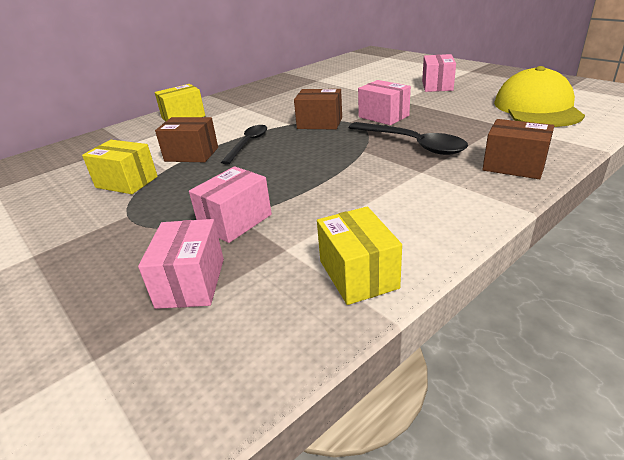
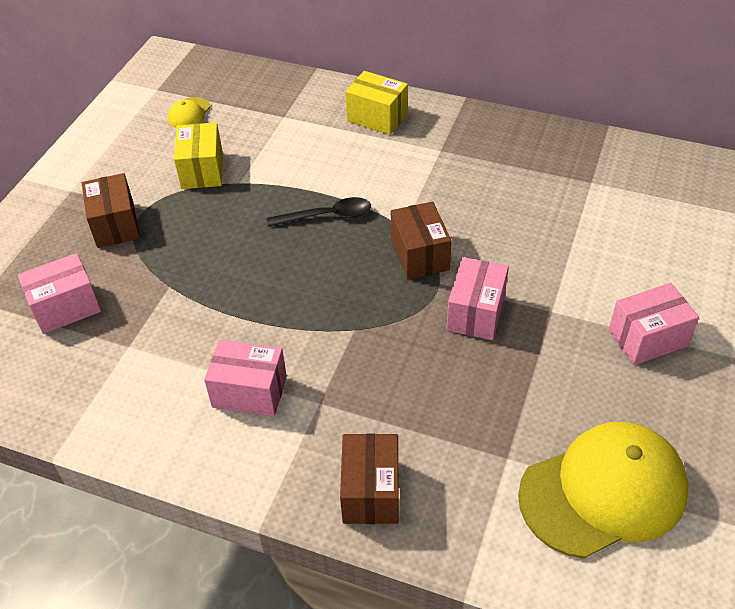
camera: 60 degrees right, 15 degrees up
brown box [155,117,218,162] -> brown box moved to [82,173,140,248]
pink box [189,166,272,243] -> pink box moved to [204,340,287,417]
yellow box [317,206,402,305] -> none
black spoon [348,122,468,155] -> none
none -> yellow cap [168,97,210,128]

